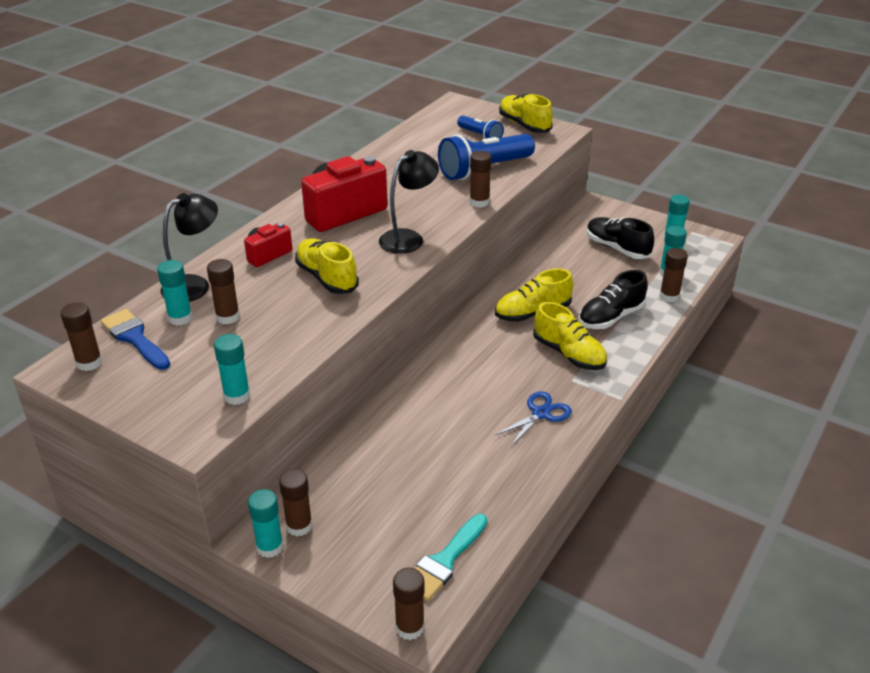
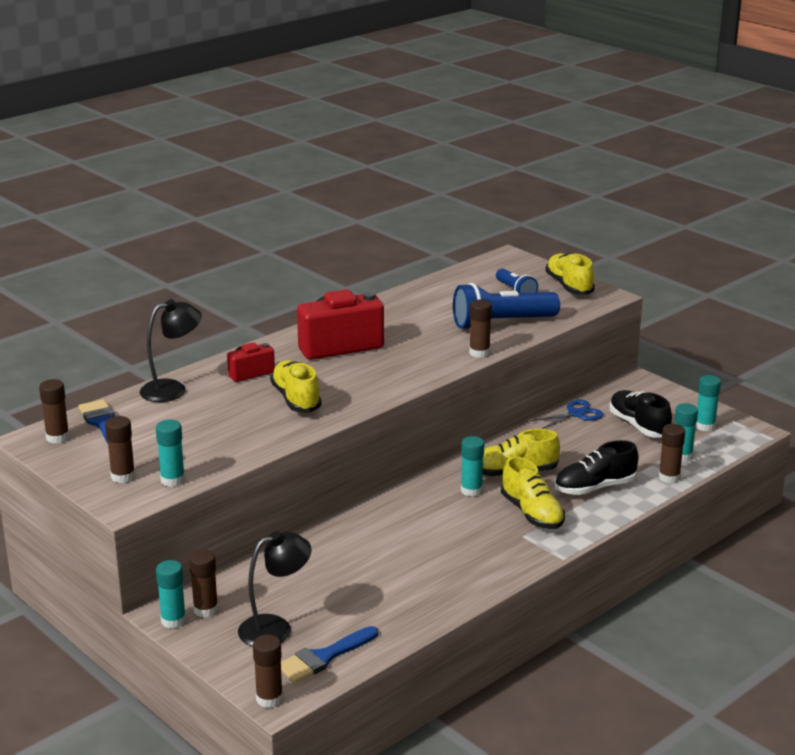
camera: 15 degrees right, 10 degrees down
turquoise glue stick [157,260,193,326] -> turquoise glue stick moved to [461,436,484,497]
brown glue stick [207,259,240,324] -> brown glue stick moved to [105,416,135,483]
black lamp [379,150,439,254] -> black lamp moved to [238,531,311,646]
turquoise brush [414,514,487,601] -> blue brush [281,626,378,683]
blue scissors [494,391,572,447] -> blue scissors moved to [530,400,603,429]

